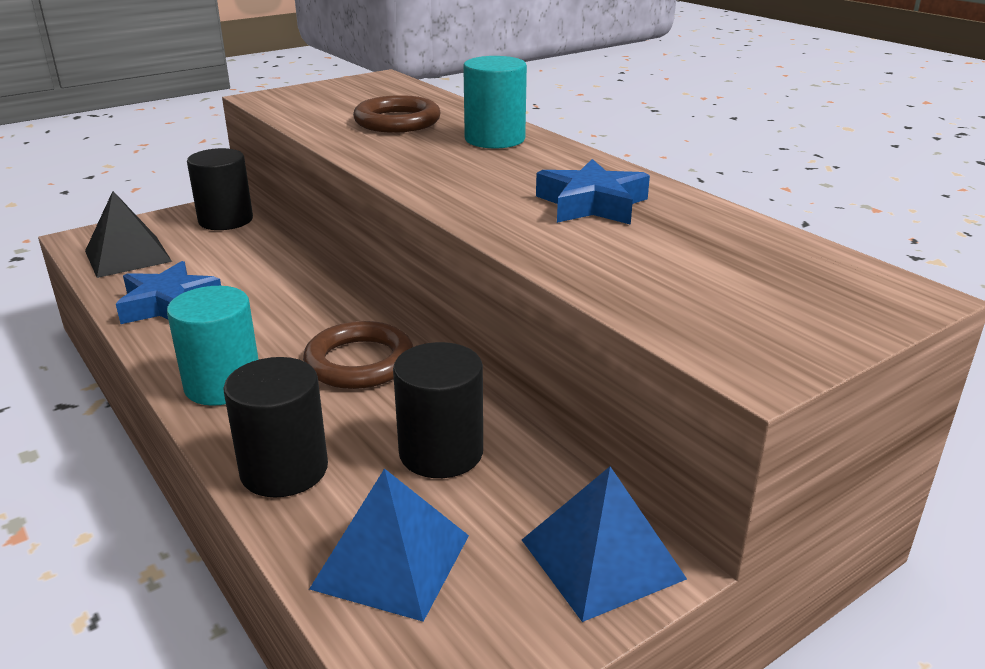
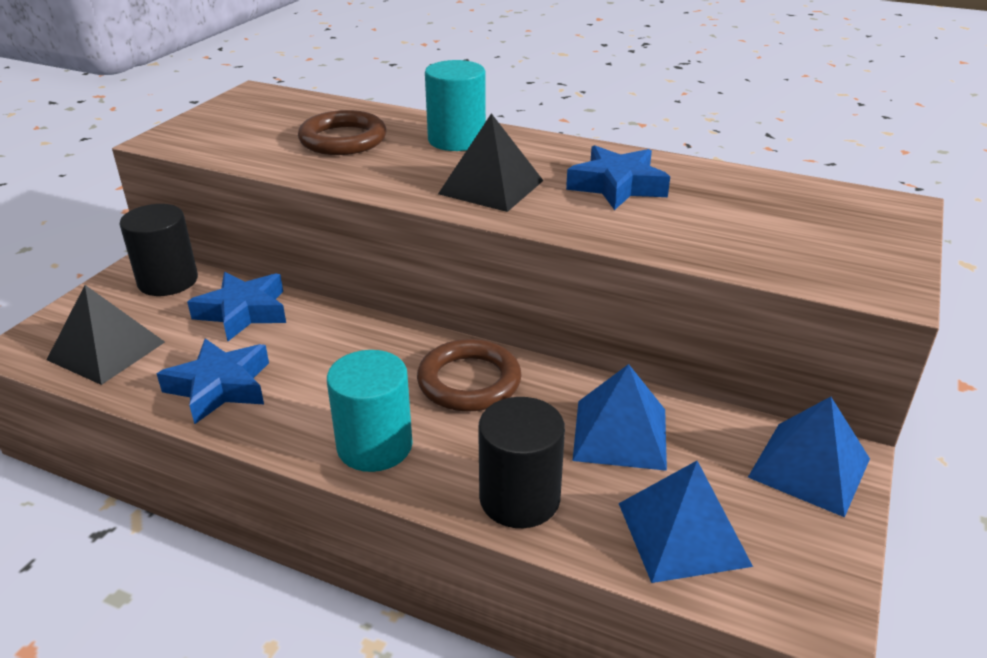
camera: 30 degrees left, 5 degrees up
black cylinder [393,342,483,478] -> blue pyramid [572,364,667,471]
none -> blue star [187,272,286,341]
none -> black pyramid [438,113,544,212]

